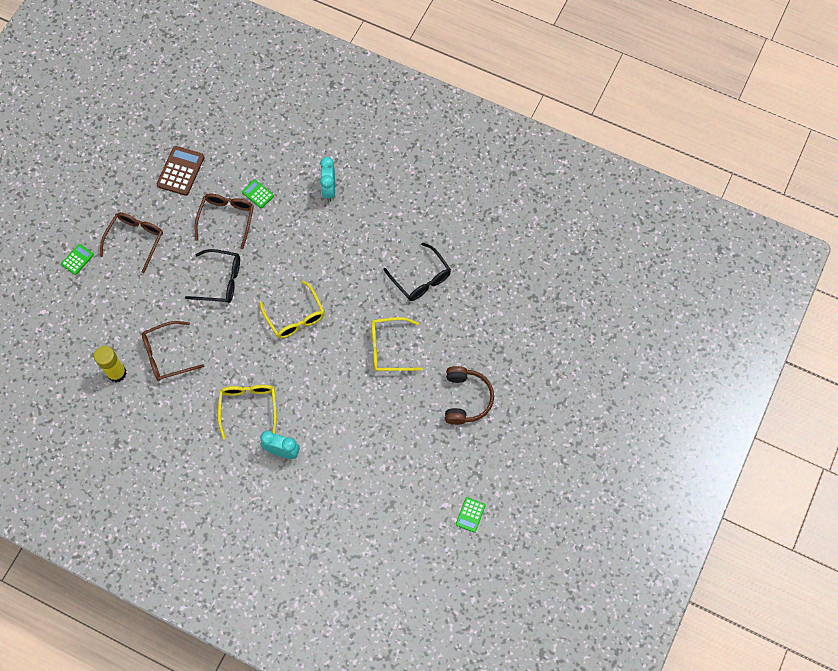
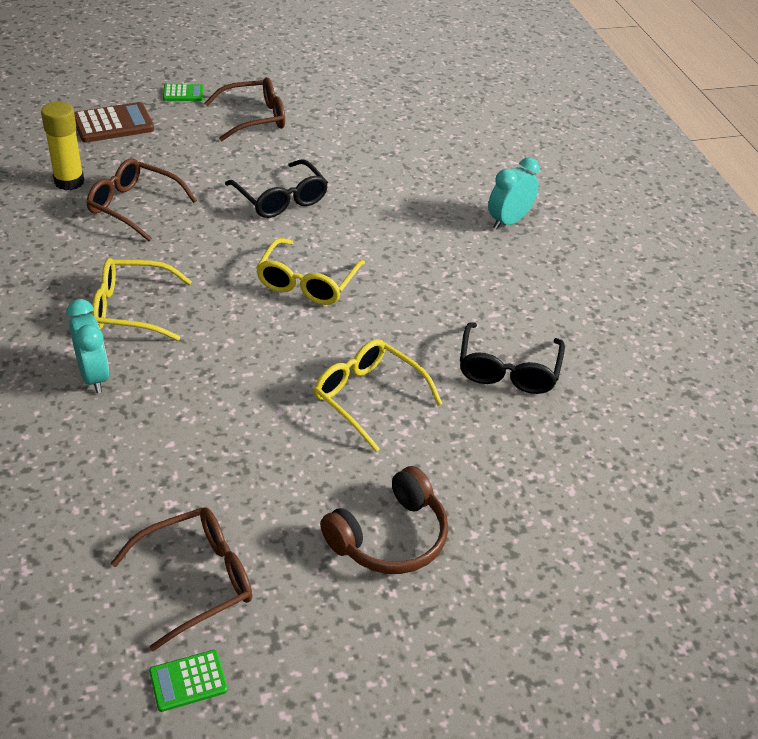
camera: 45 degrees right, 25 degrees down
brown calculator [157,146,205,196] -> brown calculator moved to [74,102,154,143]
brown glasses [194,194,254,249] -> brown glasses moved to [111,507,252,651]
yellow glasses [218,385,277,439] -> yellow glasses turned 135 degrees counterclockwise [92,258,192,341]
green calculator [242,179,274,208] -> none

